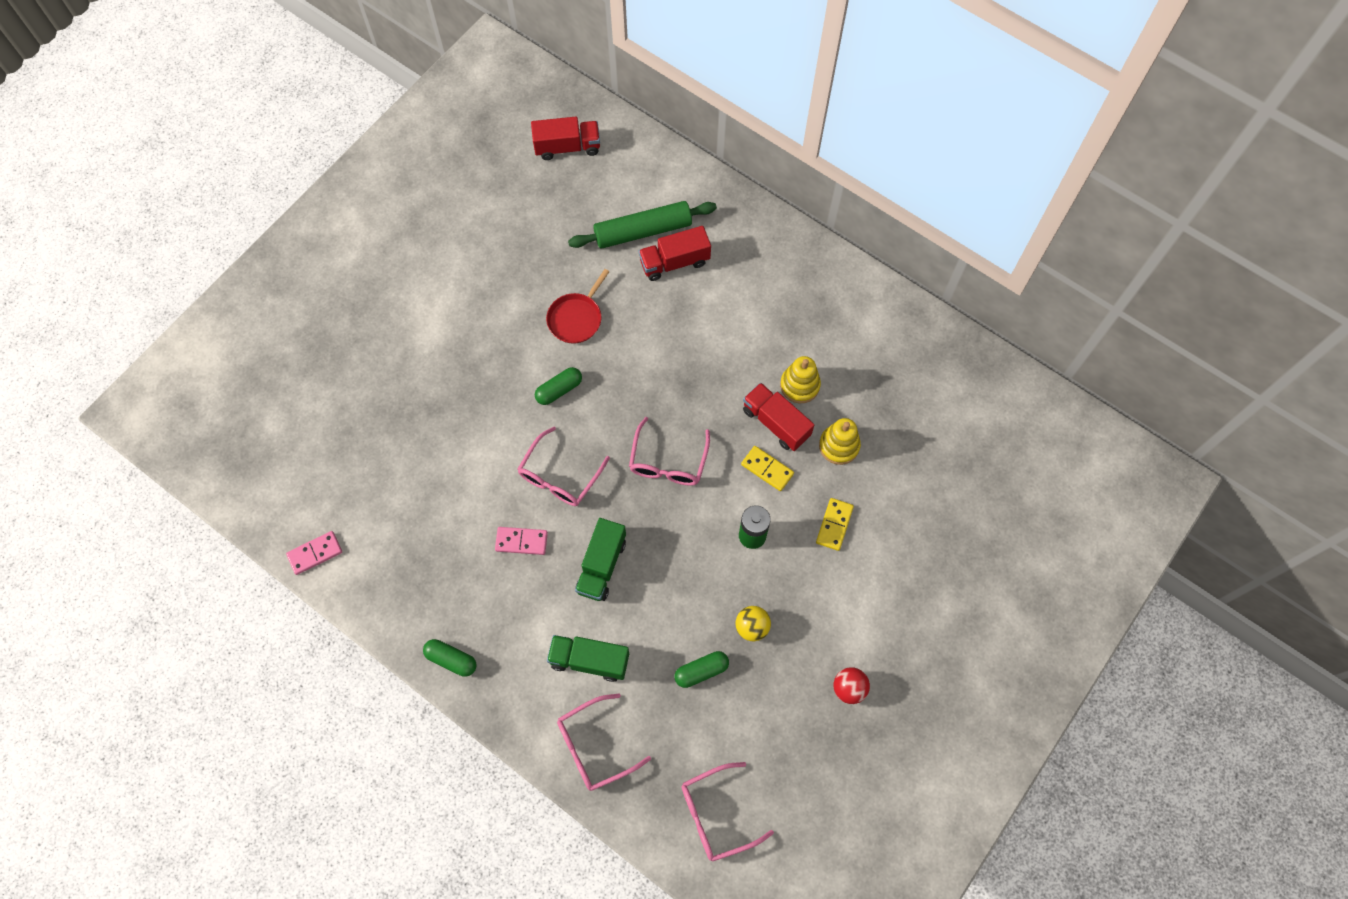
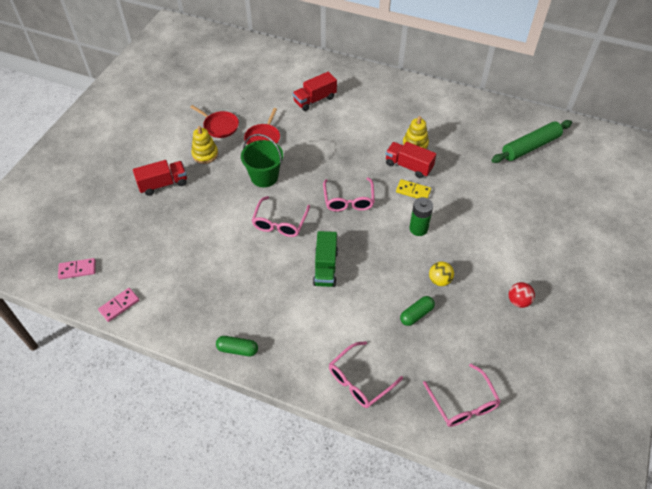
camera: 15 degrees left, 15 degrees down
pink domino [495,527,548,555] -> pink domino moved to [58,258,96,279]
red truck [531,117,600,160] -> red truck moved to [133,160,187,196]
green capsule [535,367,582,405] -> green bucket [241,134,283,187]
green truck [547,635,629,682] -> none
green rolling pin [568,201,717,249] -> green rolling pin moved to [492,120,572,163]
pink glasses [682,762,774,861] -> pink glasses turned 75 degrees counterclockwise [423,364,501,427]
yellow domino [816,498,854,551] -> none
yellow stacking toy [819,418,861,465] -> yellow stacking toy moved to [191,126,218,164]
none -> red pan [190,105,239,138]

